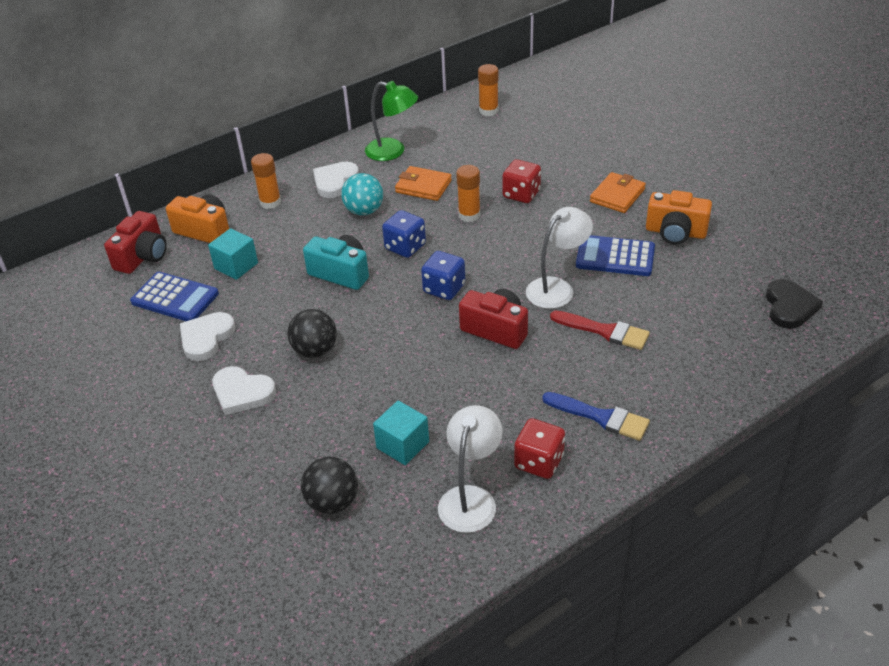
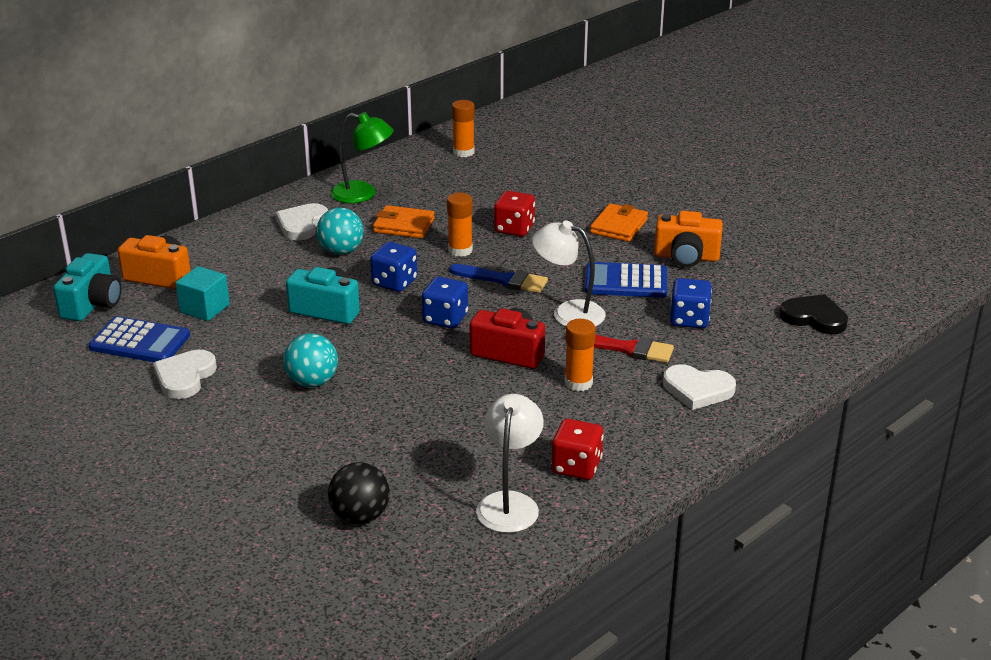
camera: 10 degrees left, 10 degrees down
red camera [104,211,167,274] -> turquoise camera [53,253,121,321]
white heart [212,366,276,415] -> white heart moved to [663,364,736,410]
orange glue stick [251,153,281,209] -> orange glue stick moved to [565,319,596,391]
black ball [287,309,337,358] -> turquoise ball [283,333,338,387]
turquoise cube [373,401,429,465] -> none
white lamp [526,207,593,309] -> white lamp turned 105 degrees counterclockwise [532,220,606,327]
blue brush [542,392,650,441] -> blue brush moved to [449,264,548,293]
black heart [766,279,823,329] -> black heart turned 60 degrees counterclockwise [780,294,848,334]
none -> blue dice [670,278,712,328]

